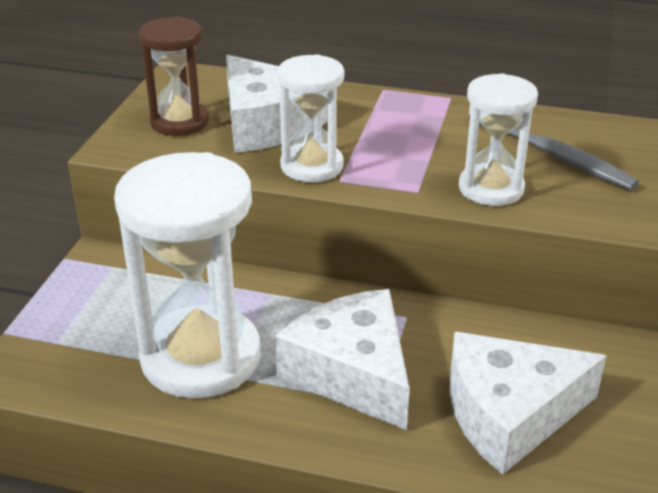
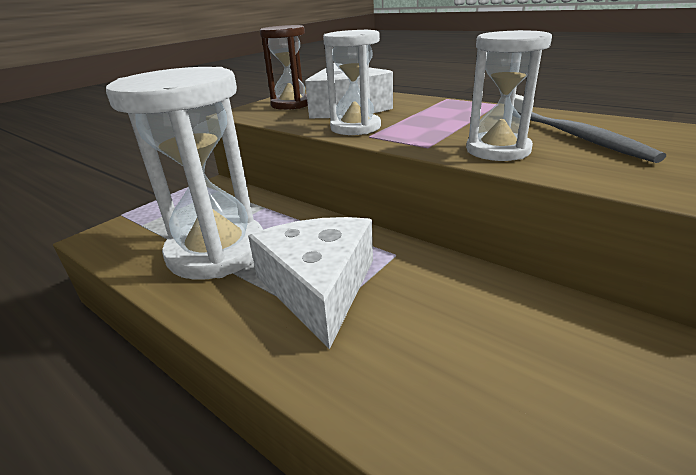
camera: 25 degrees right, 5 degrees down
white cheese [449,332,607,475] -> none

